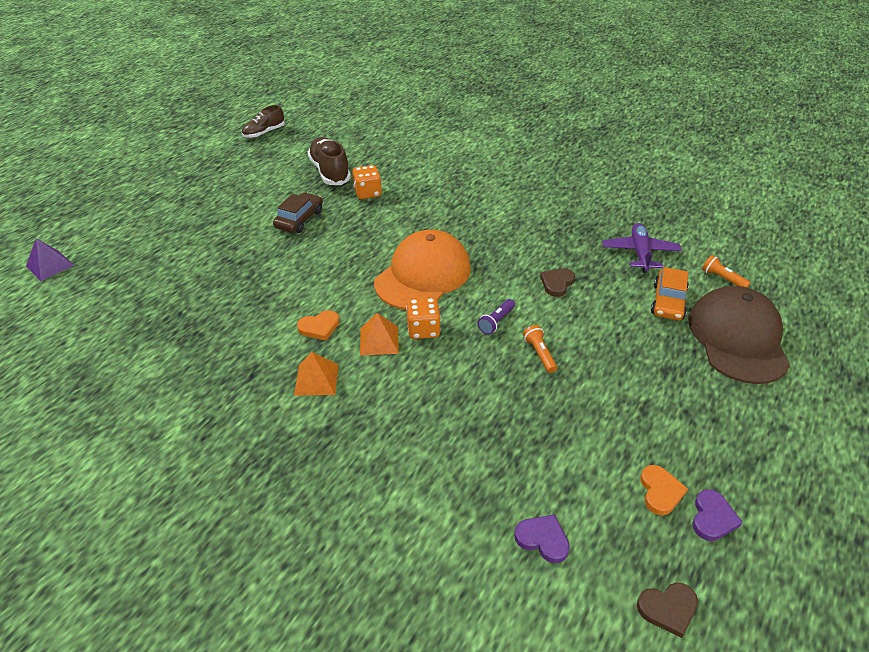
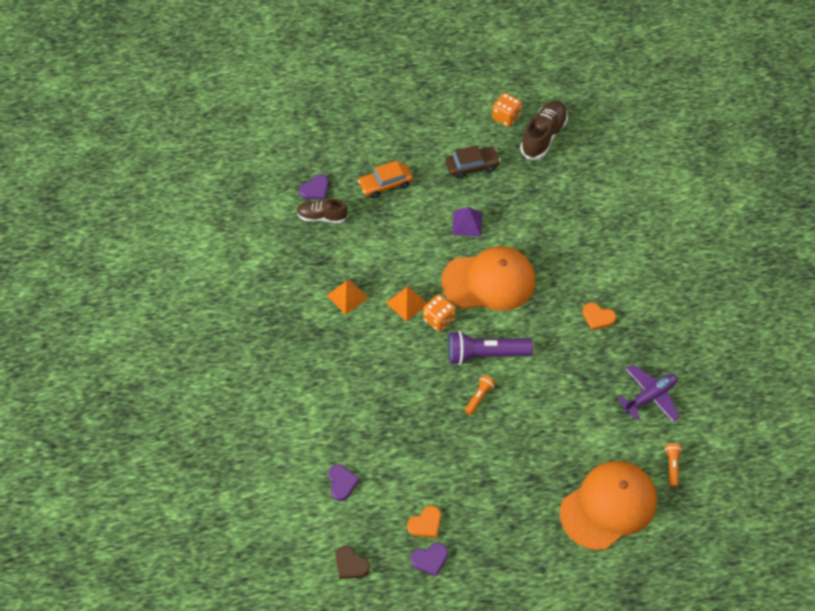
camera: 50 degrees right, 15 degrees up
purple pyramid [26,238,74,281] -> purple pyramid moved to [452,207,482,236]
brown shoe [242,105,285,138] -> brown shoe moved to [296,199,348,223]
orange heart [297,310,340,341] -> orange heart moved to [582,302,616,331]
orange dice [352,165,382,199] -> orange dice moved to [492,93,522,127]
purple flashlight [478,299,515,335] -> purple flashlight [448,331,533,365], size x2.02
brown heart [540,268,575,297] -> none
orange car [651,267,689,321] -> orange car moved to [358,160,413,199]
brown cap [688,286,790,384] -> orange cap [560,461,657,550]
none -> purple heart [299,175,329,199]

